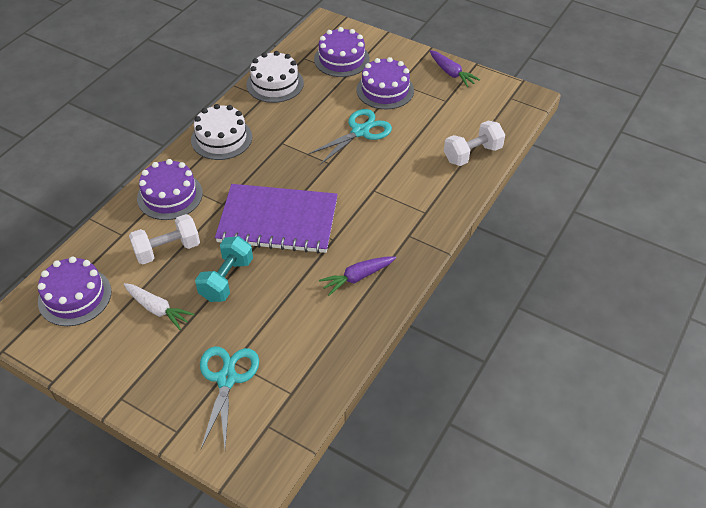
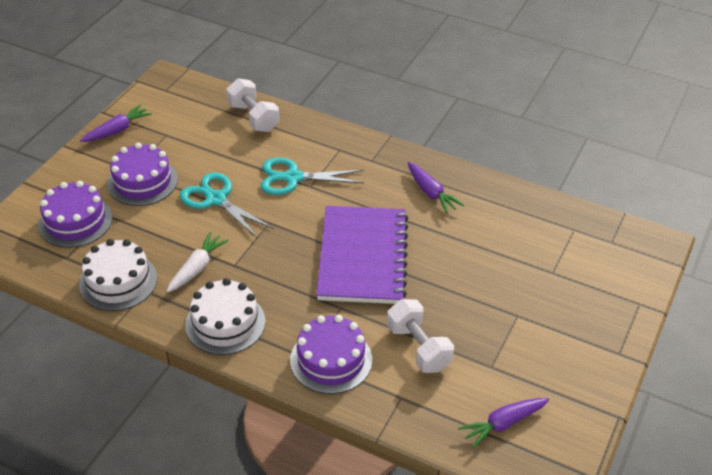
camera: 95 degrees left, 5 degrees down
purple cake [38,256,112,326] -> purple carrot [458,398,550,449]
white carrot [124,283,195,330] -> white carrot moved to [166,232,229,293]
turquoise dumbbell [195,236,253,302] -> none
turquoise scissors [200,347,259,449] -> turquoise scissors moved to [261,158,364,195]

